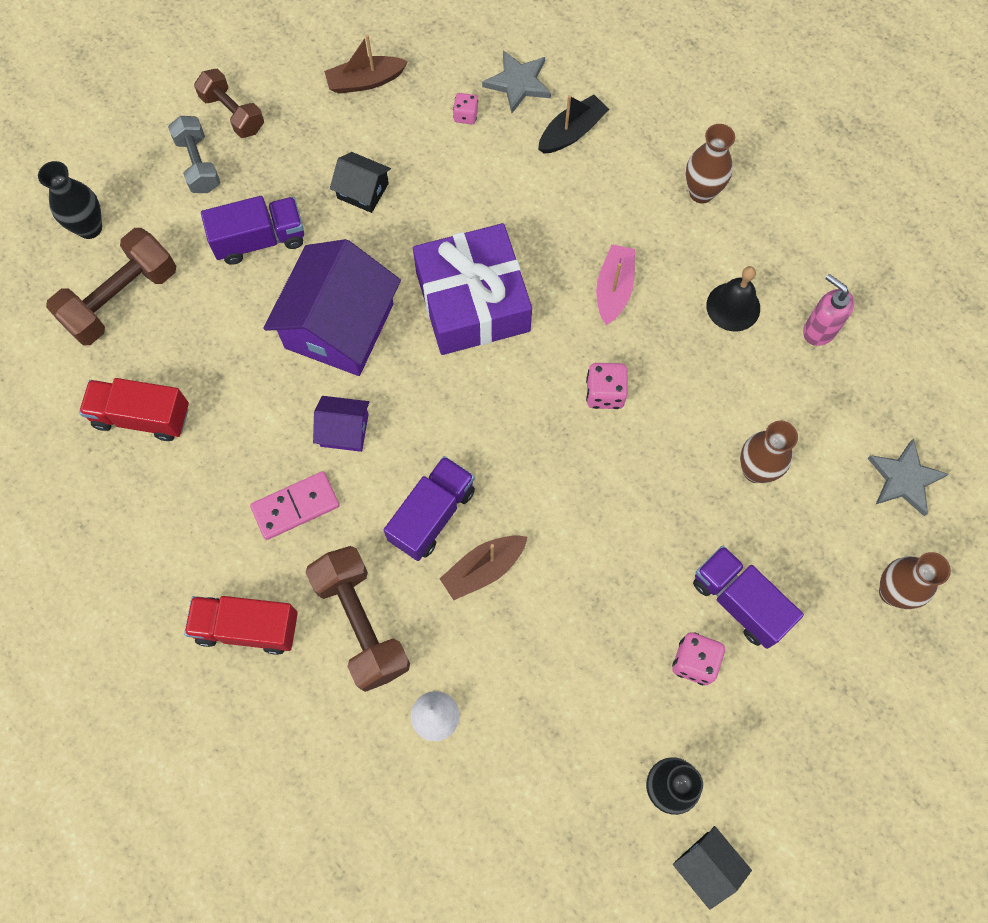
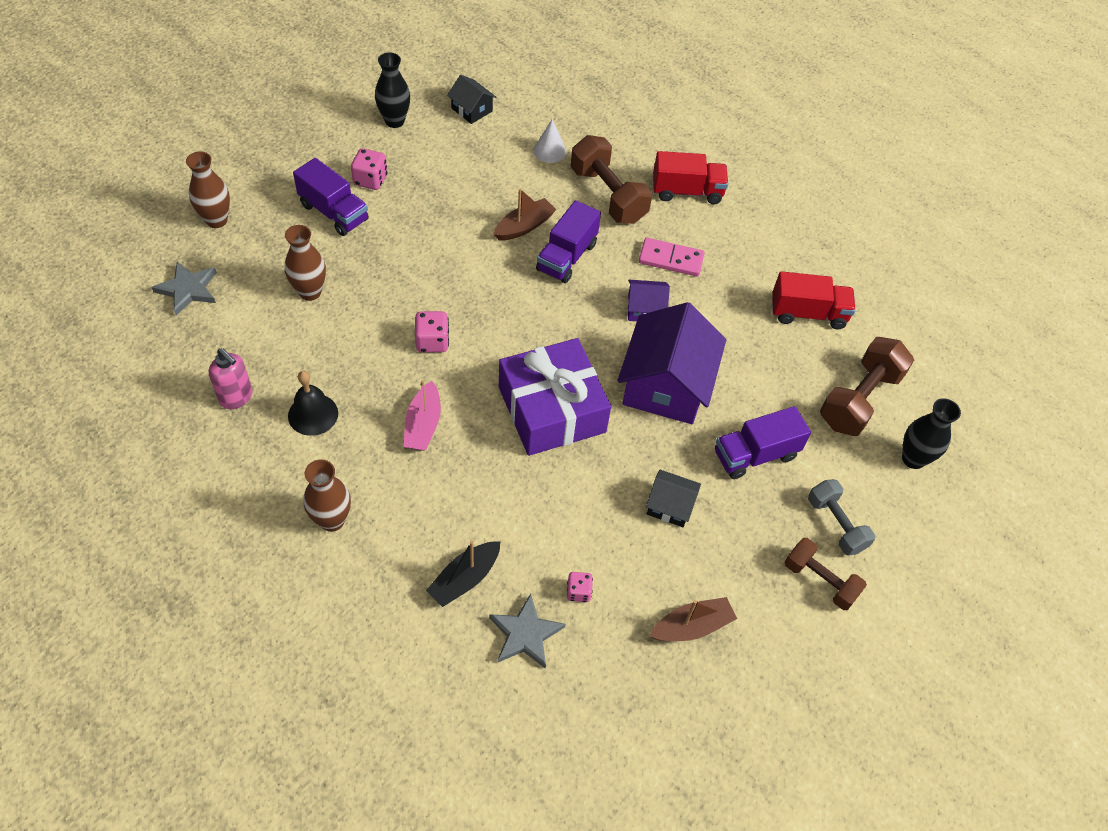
camera: 170 degrees right, 15 degrees down
pink domino [250,471,340,540] -> pink domino turned 45 degrees clockwise [639,238,705,277]
black house [673,826,752,910] -> black house moved to [447,75,497,124]

